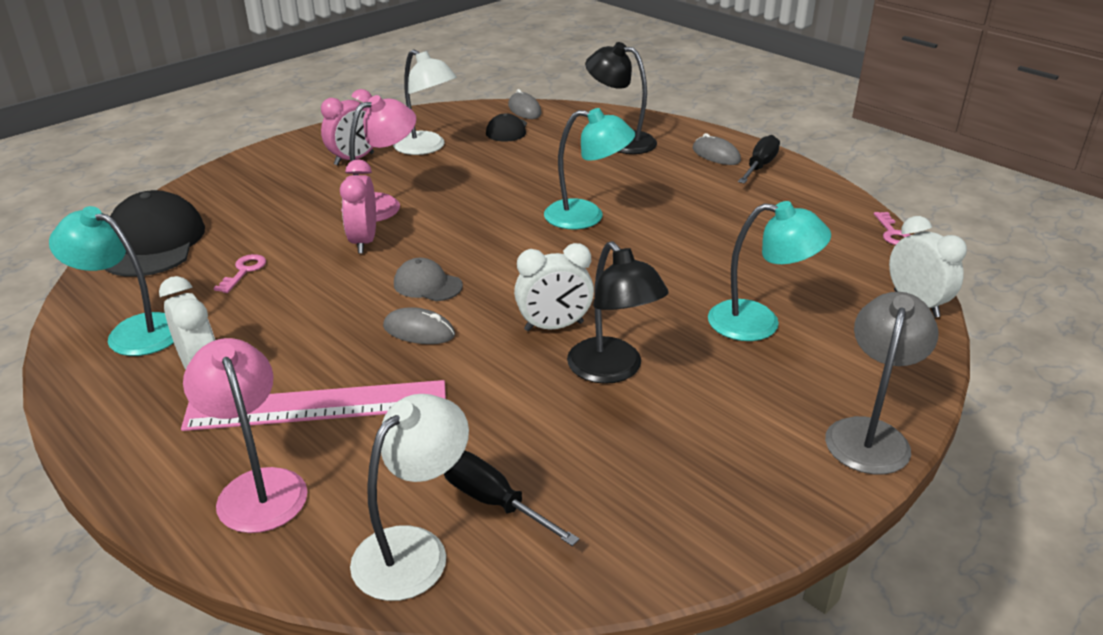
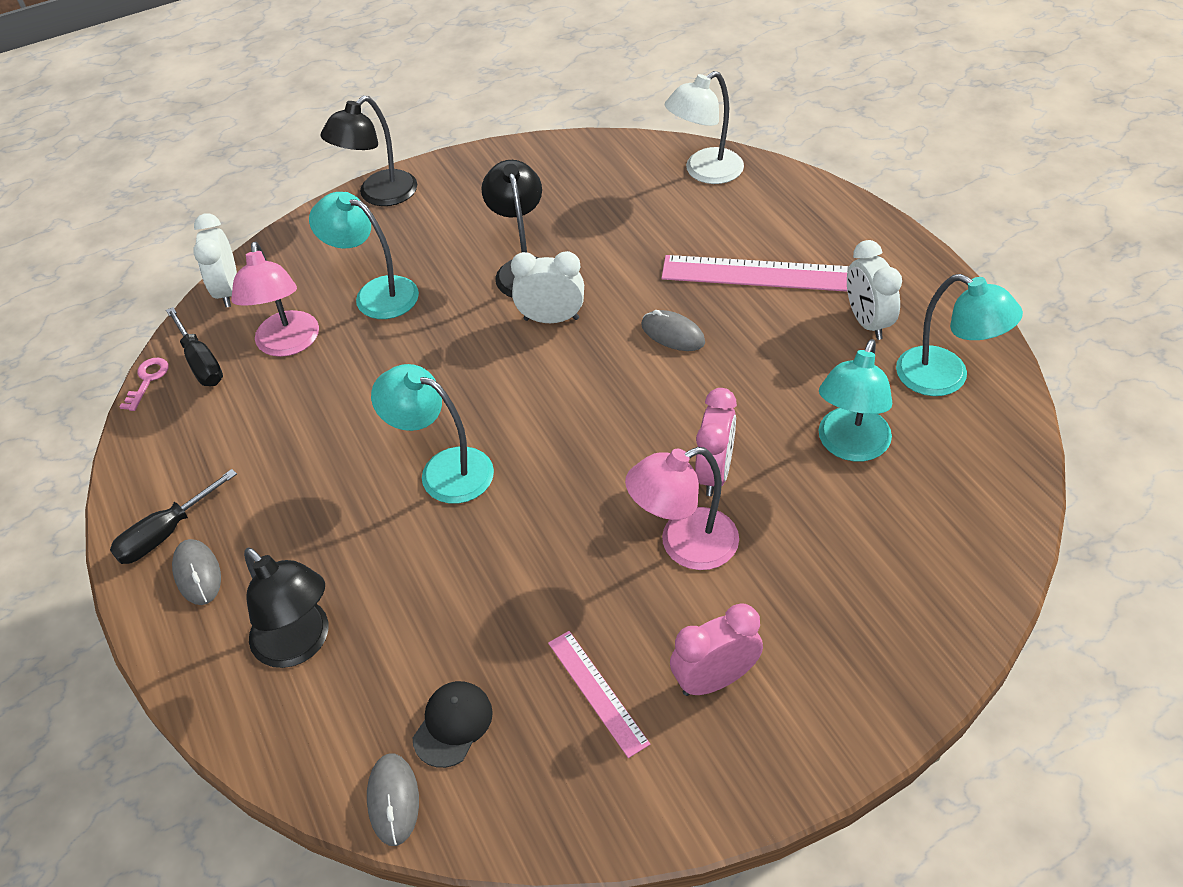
camera: 160 degrees left, 15 degrees up
black cap [104,190,205,277] -> none
pink lamp [183,338,308,533] -> pink lamp moved to [231,242,319,357]
pink key [213,254,266,293] -> turquoise lamp [819,339,892,462]
white lamp [393,49,457,155] -> pink ruler [548,631,650,758]
grey cap [394,258,463,301] -> none
black screwdriver [444,450,579,546] -> black screwdriver moved to [166,307,223,386]
grey lamp [825,292,939,474] -> black lamp [320,96,417,206]

